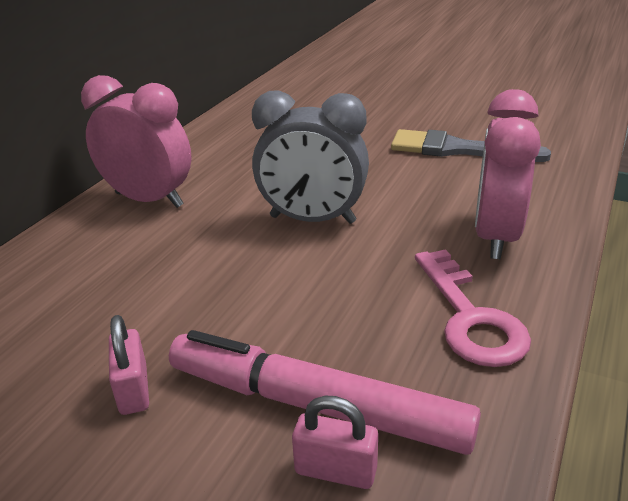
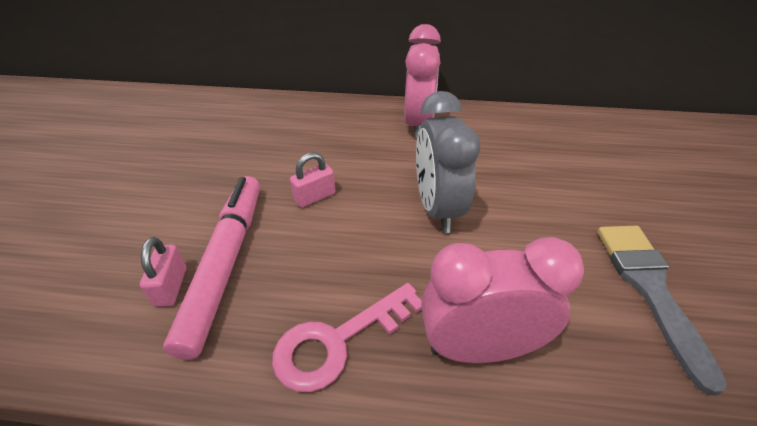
camera: 70 degrees right, 10 degrees up
pink padlock [109,315,149,415] -> pink padlock moved to [290,152,335,208]

